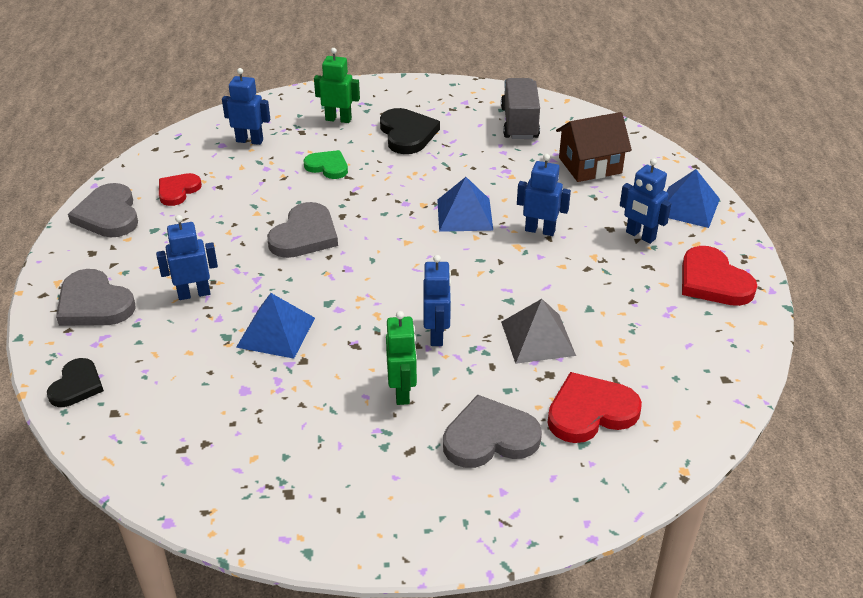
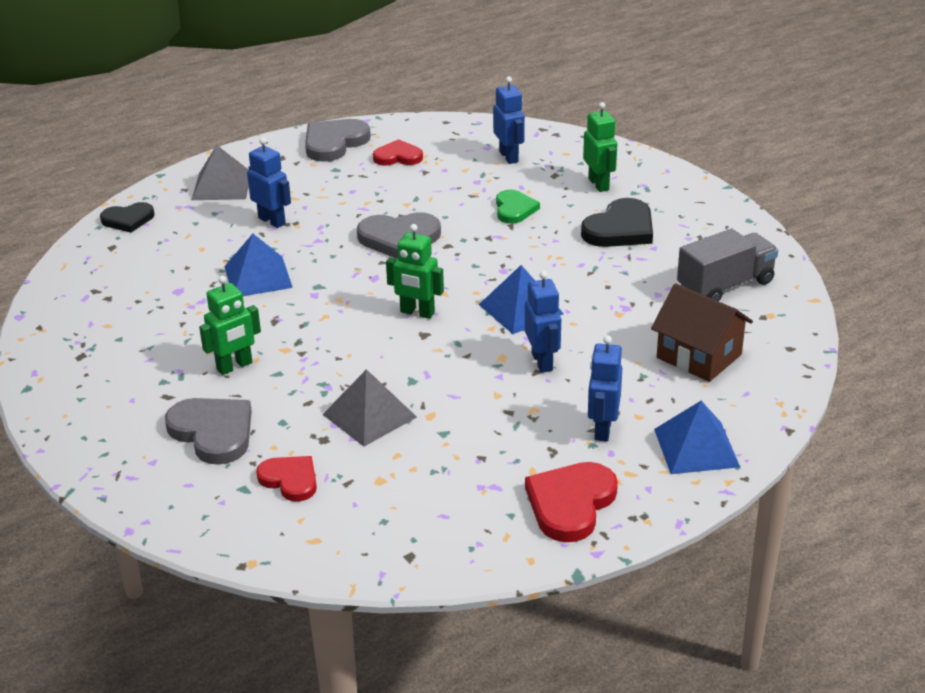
camera: 60 degrees right, 5 degrees down
grey heart [56,269,136,326] -> grey pyramid [192,145,249,200]
blue robot [423,255,451,346] -> none
red heart [547,372,642,443] -> red heart [256,456,317,501], size x0.65
none -> green robot [386,224,444,319]

